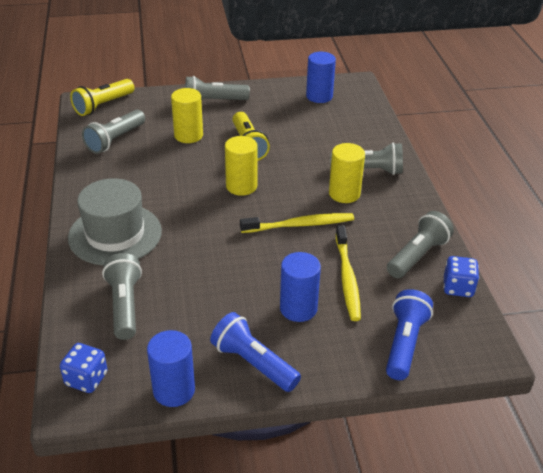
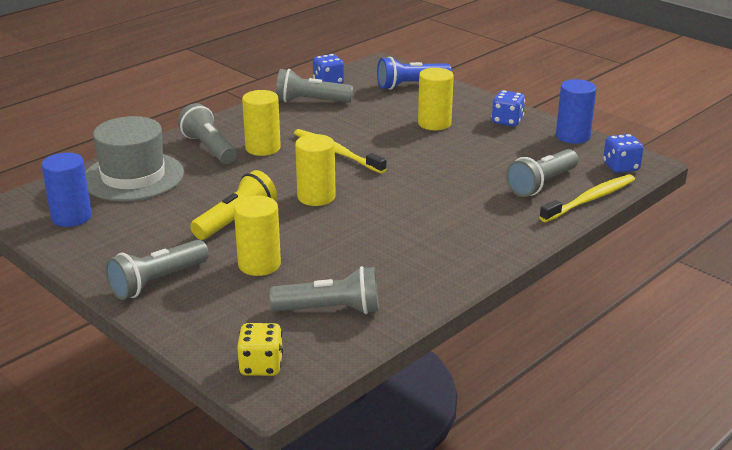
camera: 125 degrees left, 10 degrees down
grey hat [68,178,162,266] -> grey hat moved to [85,116,184,201]
yellow flashlight [70,79,134,116] -> yellow dice [237,323,283,376]
grey flashlight [185,76,250,100] -> grey flashlight turned 90 degrees clockwise [105,240,209,300]
blue flashlight [210,312,301,392] -> blue dice [491,90,525,126]
blue cylinder [280,252,321,322] -> yellow cylinder [418,68,454,130]
yellow toothbrush [336,225,361,321] -> yellow toothbrush moved to [539,175,635,222]

